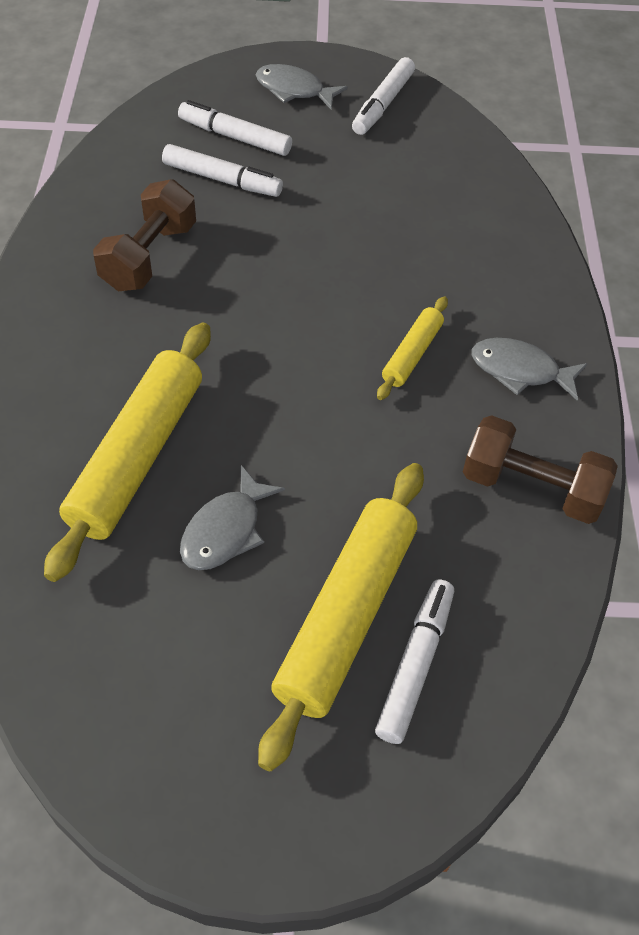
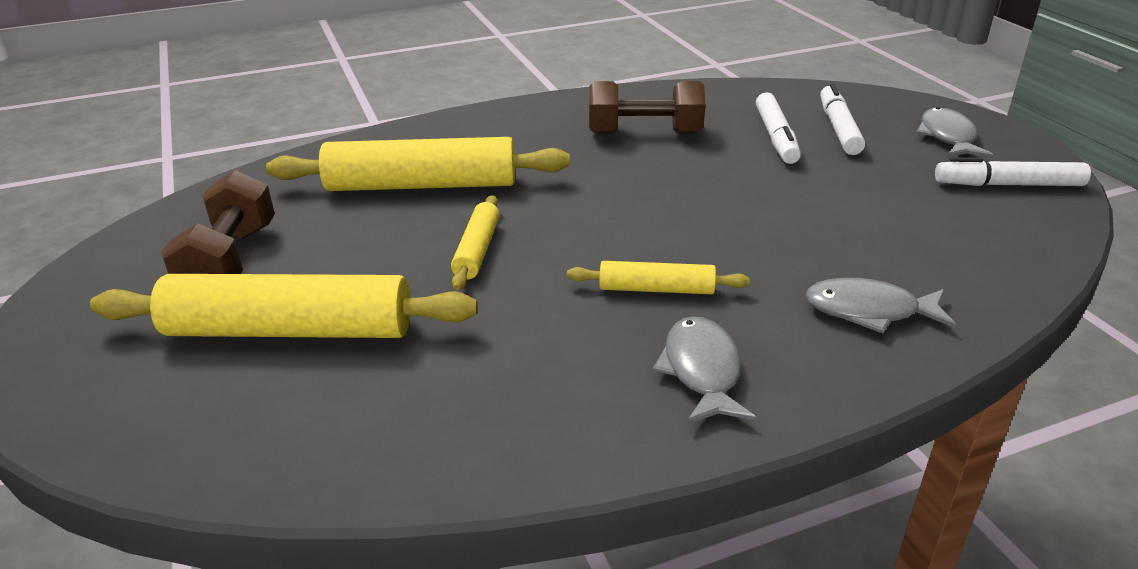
camera: 70 degrees right, 20 degrees down
grey fish [180,465,285,570] -> grey fish moved to [805,278,957,333]
white marker [375,580,454,744] -> none
brown dumbbell [463,415,618,524] -> brown dumbbell moved to [161,170,275,274]
none -> yellow rolling pin [451,195,500,290]

